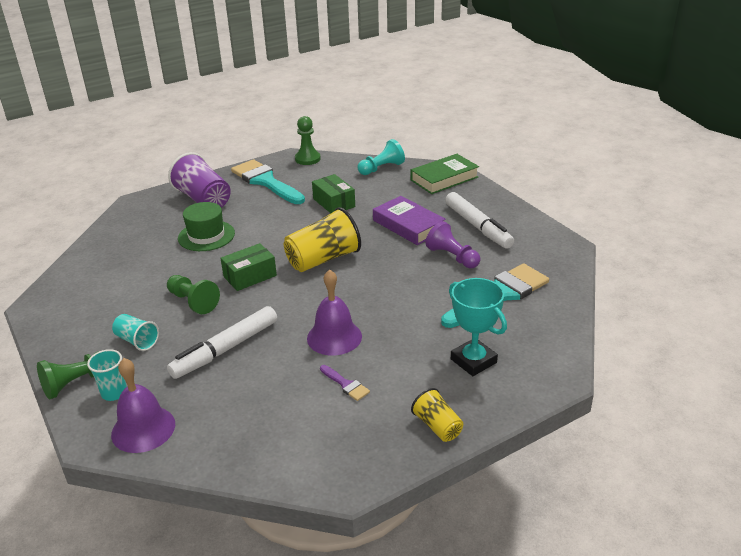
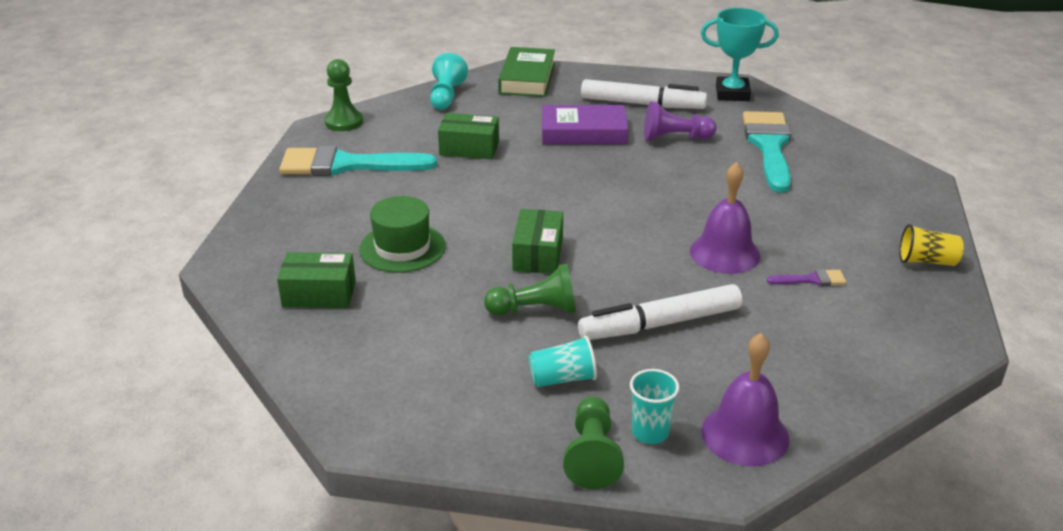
camera: 50 degrees left, 0 degrees up
white marker [167,306,277,379] -> white marker turned 75 degrees clockwise [578,284,742,340]
purple cup [168,152,231,208] -> none
yellow cup [284,207,361,272] -> none
turquoise trophy [449,278,507,376] -> turquoise trophy moved to [701,8,779,101]
none -> green box [277,252,356,308]

